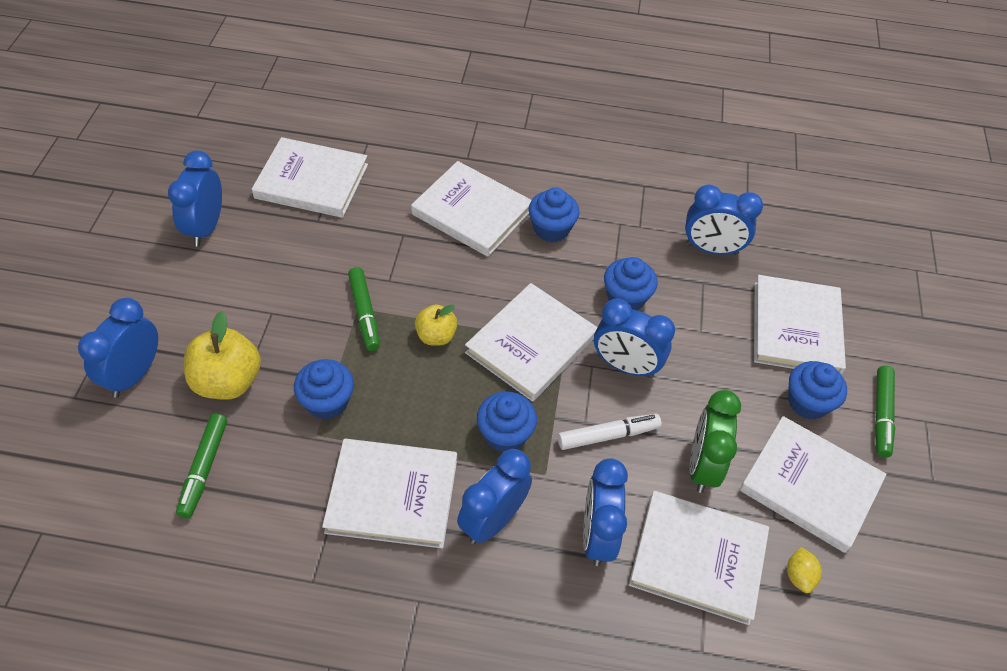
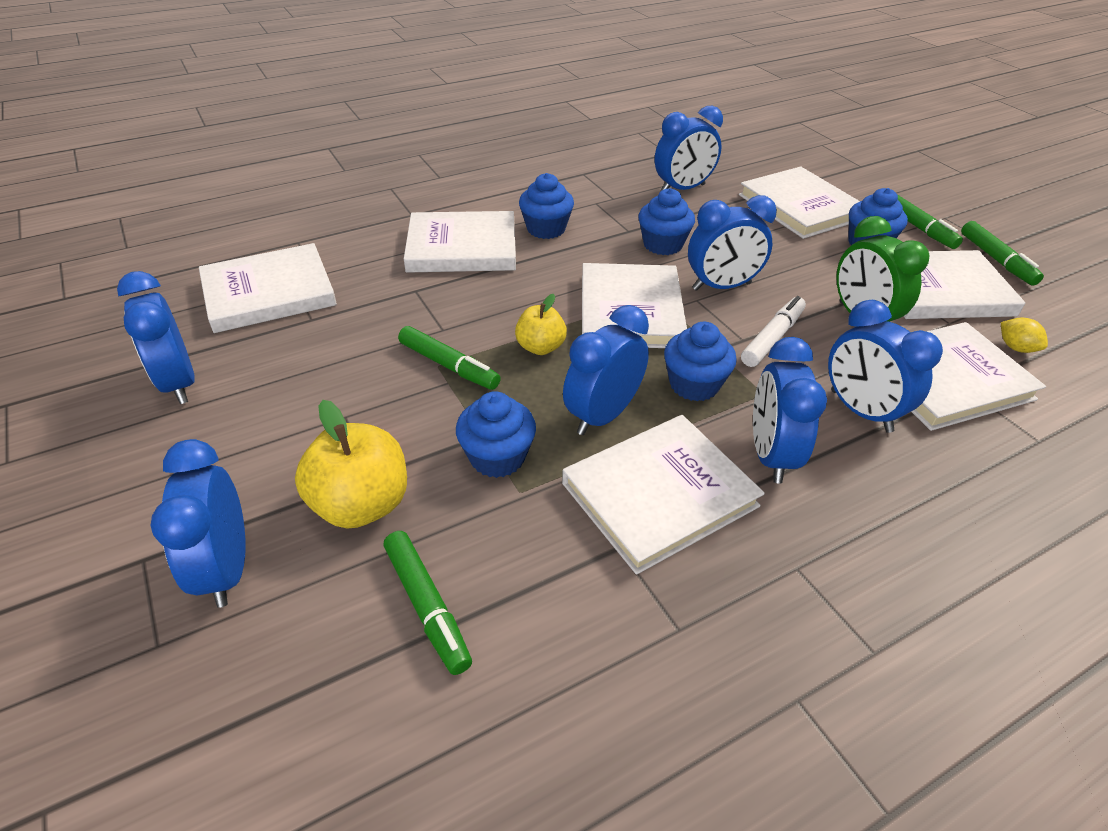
camera: 35 degrees left, 10 degrees down
none -> blue clock [563,305,649,435]
none -> green marker [961,221,1044,286]

